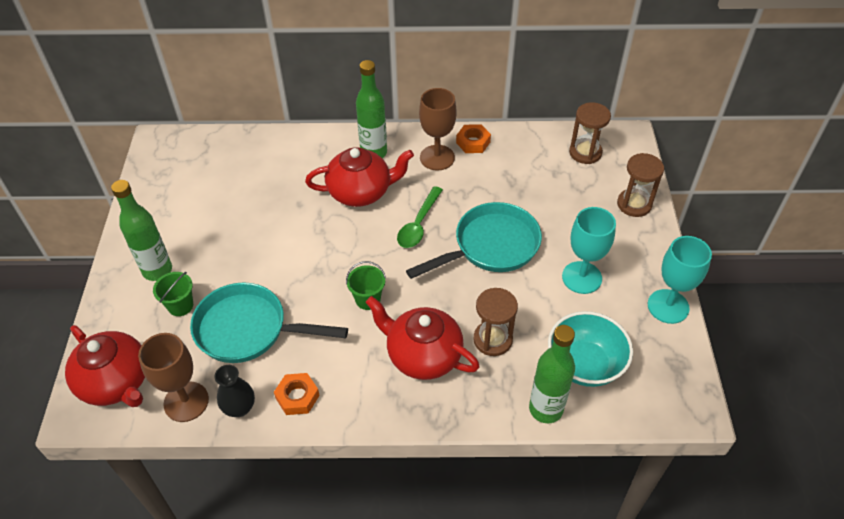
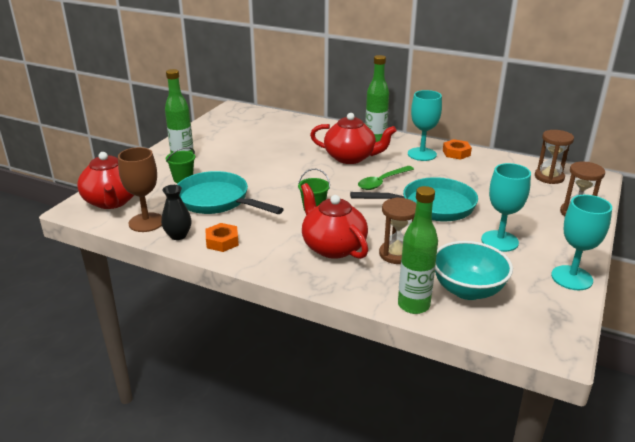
camera: 25 degrees right, 20 degrees down
brown goblet [419,88,457,171] -> turquoise goblet [408,90,442,161]

